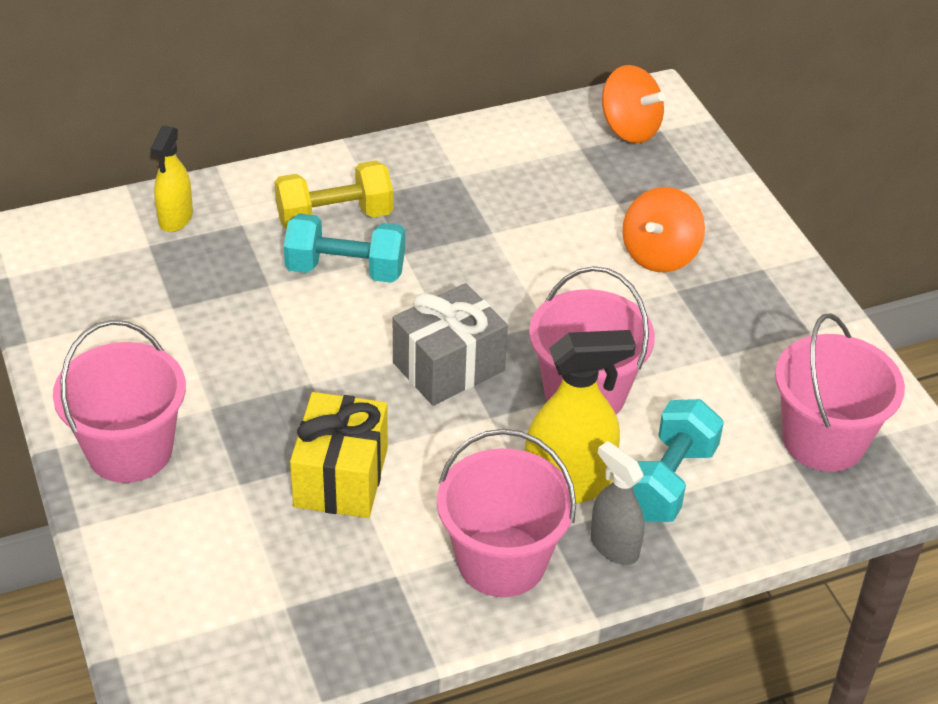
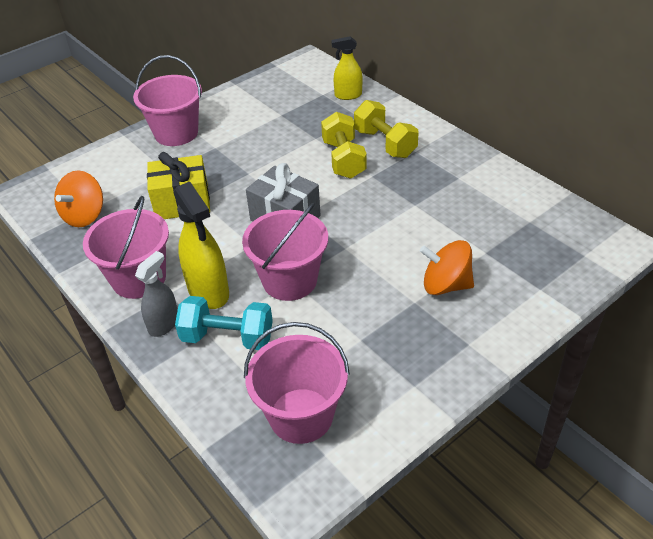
camera: 75 degrees right, 0 degrees up
turquoise dumbbell [284,214,405,283] -> yellow dumbbell [321,112,367,179]
orange spinning top [602,65,665,143] -> orange spinning top moved to [54,170,103,227]

